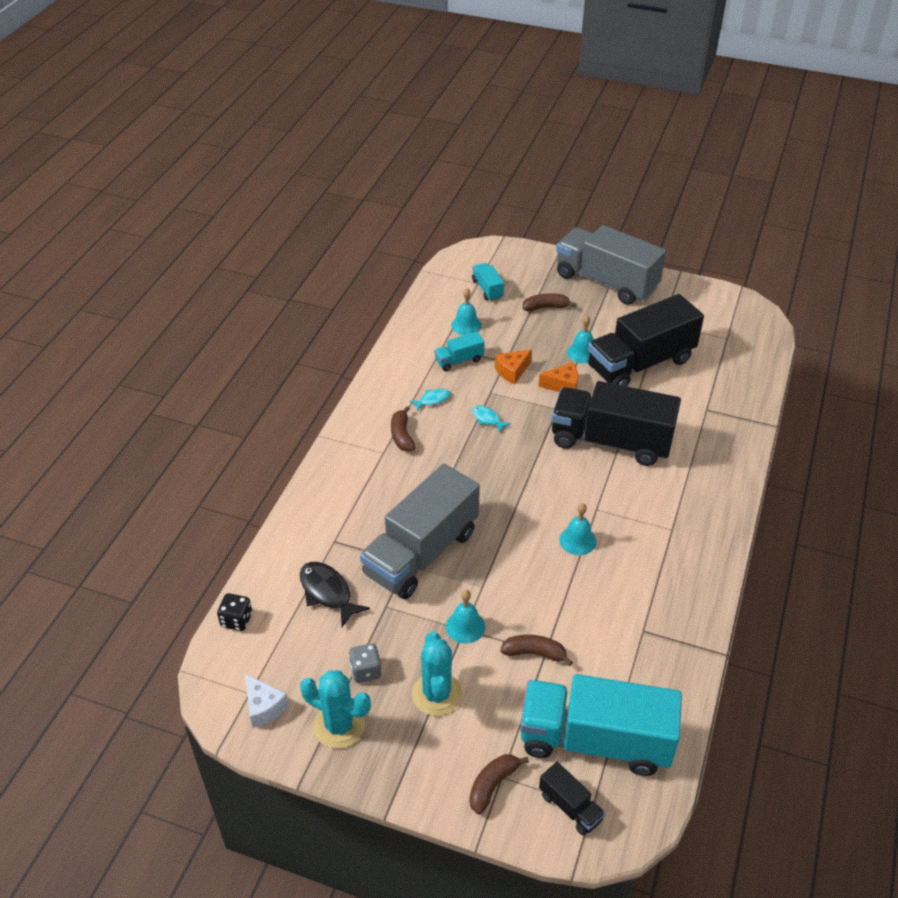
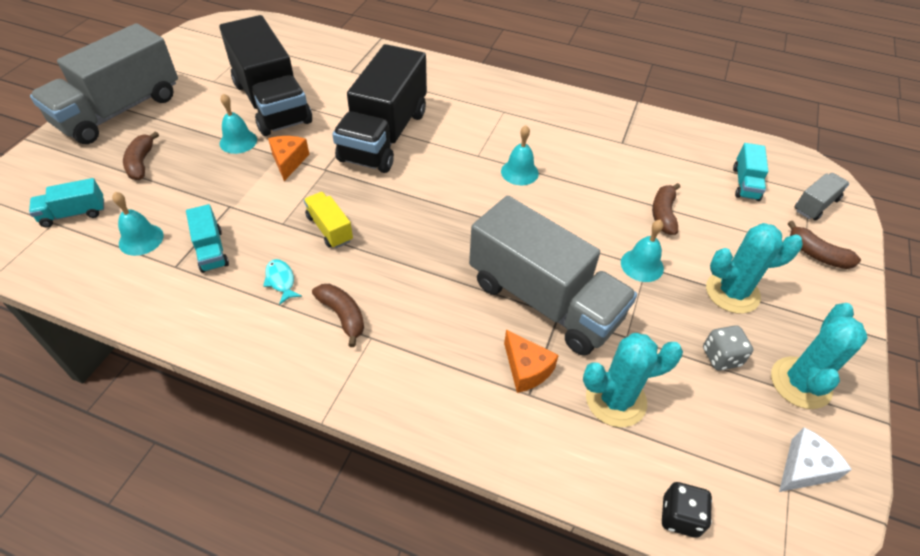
camera: 90 degrees left, 5 degrees up
black fish [300,562,370,627] -> turquoise cactus [583,333,683,427]
brown banana [391,406,415,452] -> brown banana turned 120 degrees counterclockwise [312,284,364,347]
turquoise fish [472,405,511,433] -> yellow truck [304,192,353,248]
orange cheese [495,349,532,384] -> orange cheese moved to [504,330,559,393]
turquoise truck [520,674,682,776] -> turquoise truck [733,143,768,201], size x0.43
black truck [539,762,605,836] -> grey truck [795,173,850,221]

